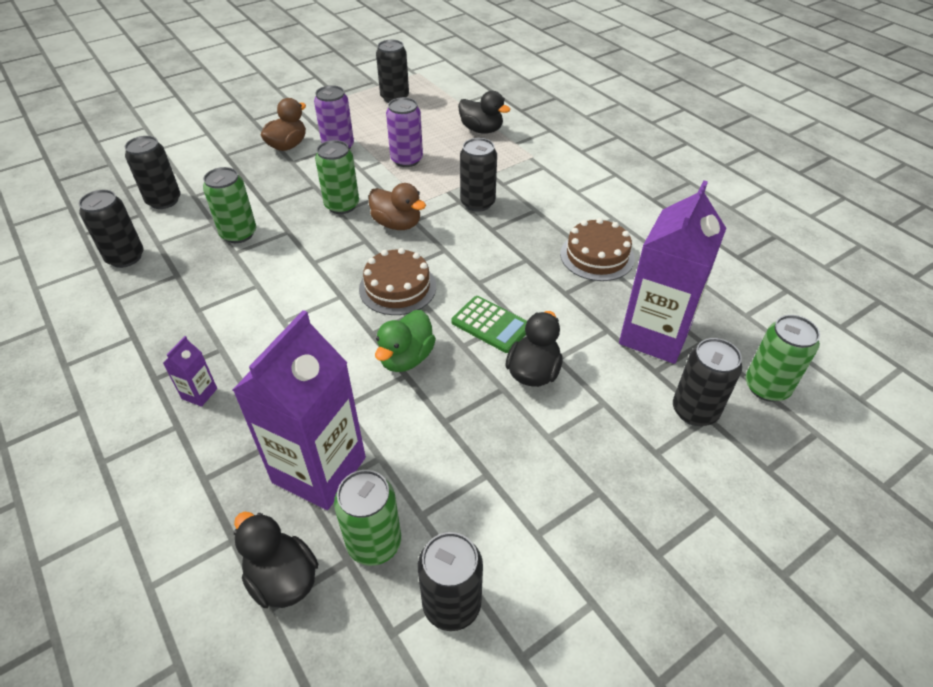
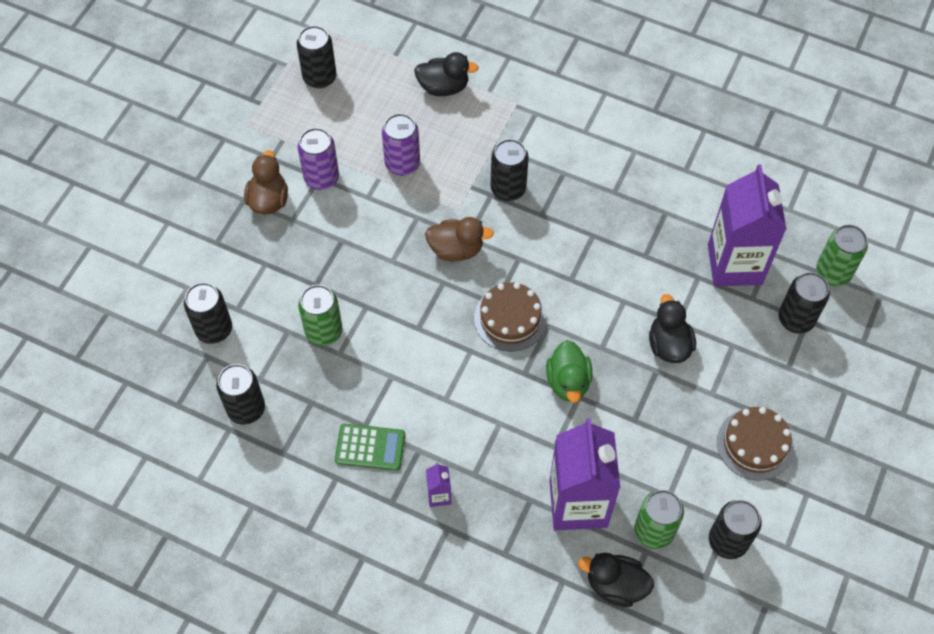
camera: 30 degrees left, 15 degrees up
green can [315,140,359,214] -> none
green calculator [451,296,527,353] -> green calculator moved to [335,424,405,471]
brown cake [560,218,635,281] -> brown cake moved to [717,407,794,480]

